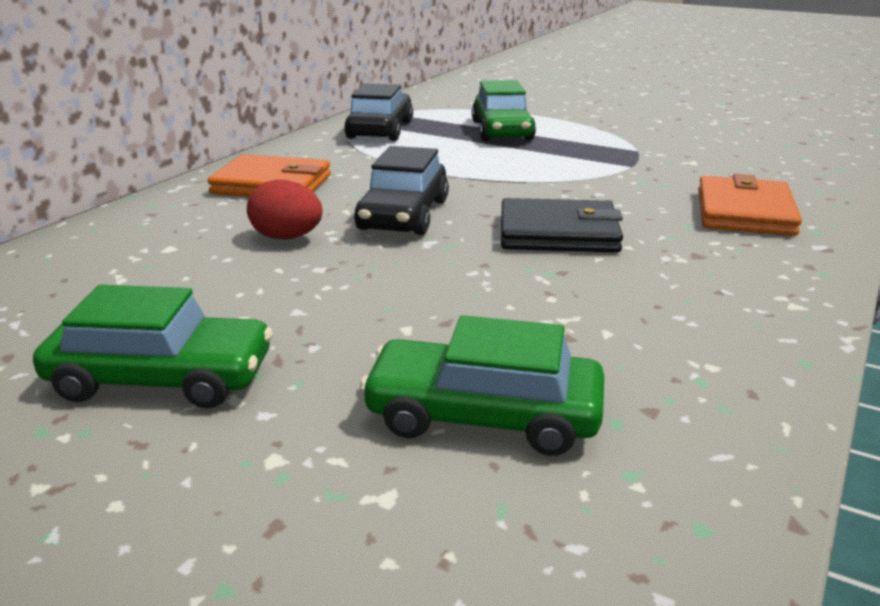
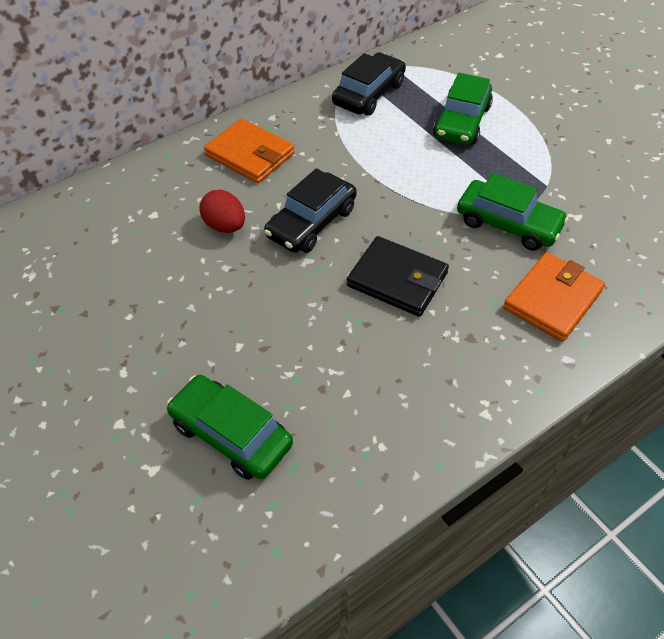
camera: 25 degrees right, 25 degrees up
green car [33,285,273,408] -> green car moved to [457,173,568,251]

